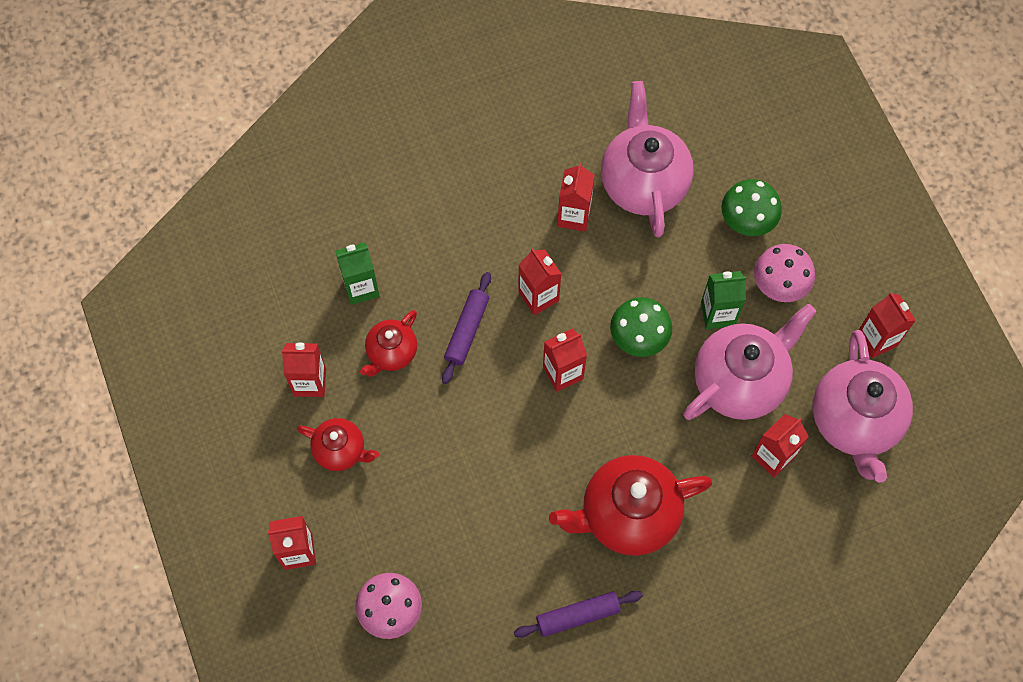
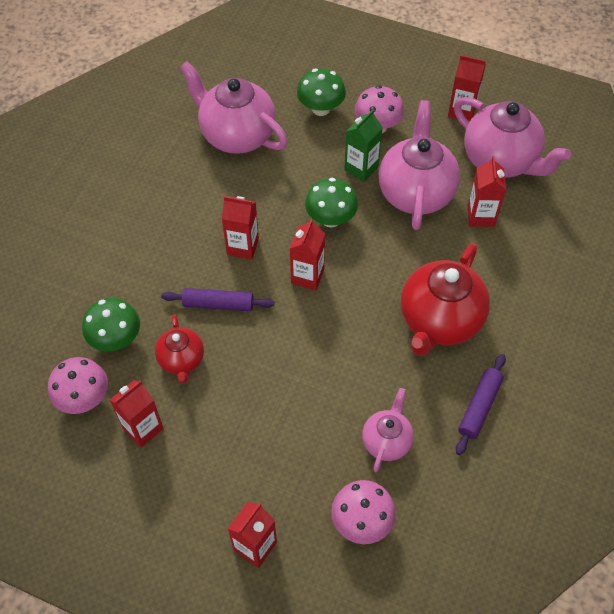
camera: 45 degrees left, 10 degrees down
red teapot [297,418,379,471] -> none
green carton [335,242,379,305] -> green mushroom [82,298,140,351]
purple rolling pin [442,272,491,384] -> purple rolling pin turned 60 degrees counterclockwise [161,288,274,311]
red carton [557,163,595,232] -> none
none -> pink mushroom [48,357,108,414]
none -> pink teapot [362,388,414,472]

